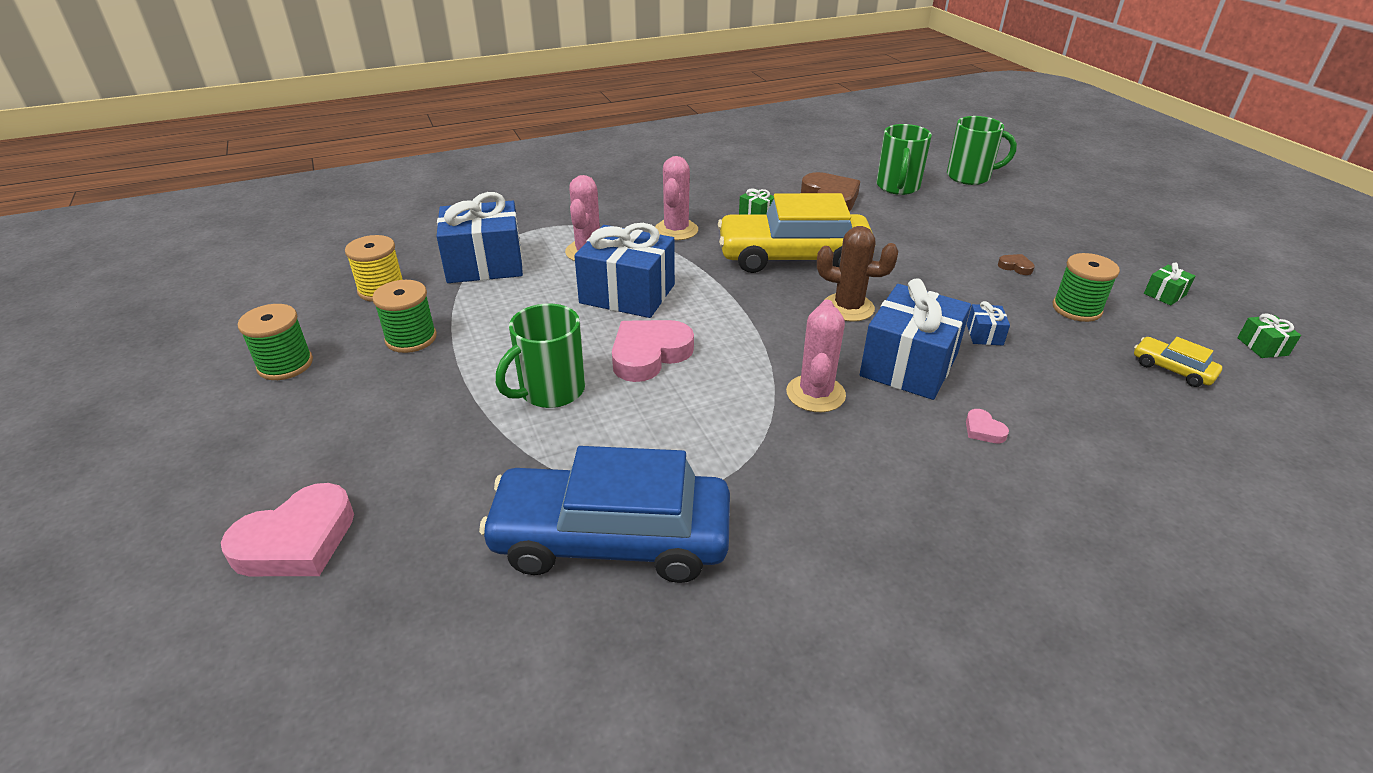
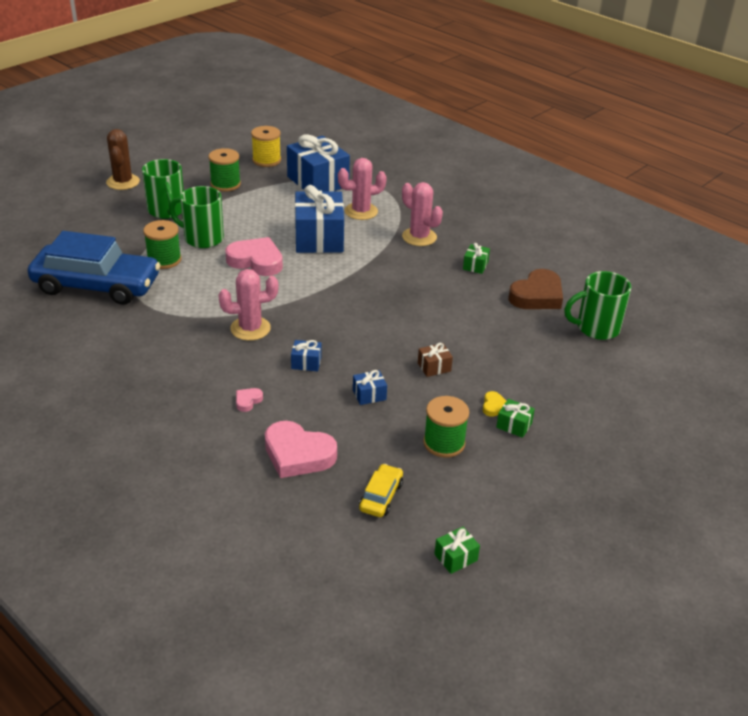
camera: 65 degrees right, 0 degrees up
pink heart [221,483,354,576] -> pink heart moved to [265,421,337,478]
green spool [238,304,313,380] -> green spool moved to [143,220,181,269]
blue car [479,446,730,583] -> blue car turned 120 degrees clockwise [28,231,161,305]
pink cactus [655,156,698,240] -> pink cactus turned 60 degrees clockwise [402,182,443,246]
yellow car [717,193,876,273] -> none
brown cactus [817,226,898,322] -> brown cactus moved to [106,129,140,190]
blue gift [860,278,971,400] -> blue gift [291,340,322,372], size x0.42
green mug [947,116,1017,185] -> green mug moved to [142,159,184,219]
brown heart [998,254,1035,275] -> yellow heart [483,391,506,417]
green gift [1144,263,1195,305] -> green gift moved to [496,399,535,438]
none -> brown gift [418,343,453,377]

